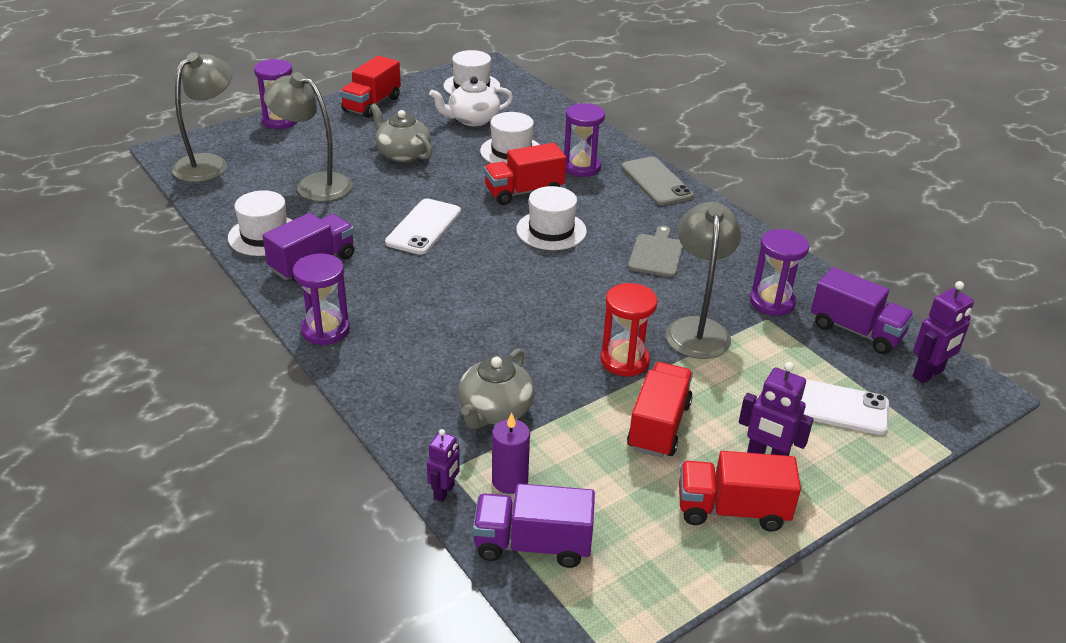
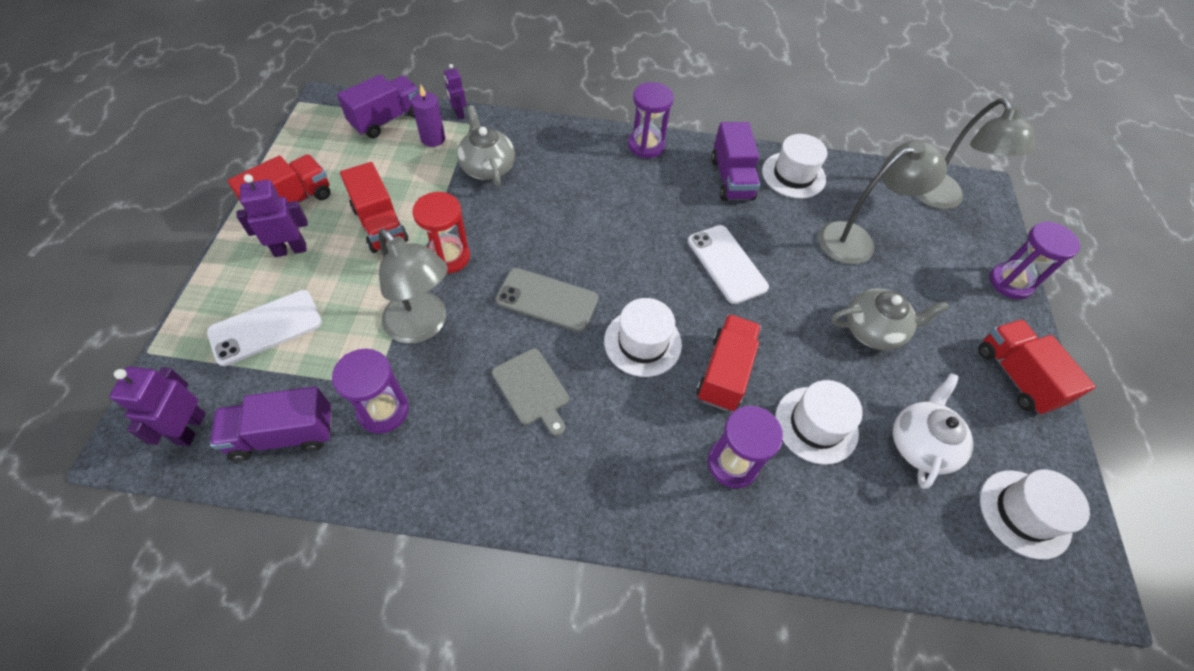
camera: 130 degrees right, 20 degrees up
grey phone [621,157,694,206] -> grey phone moved to [495,268,598,332]

